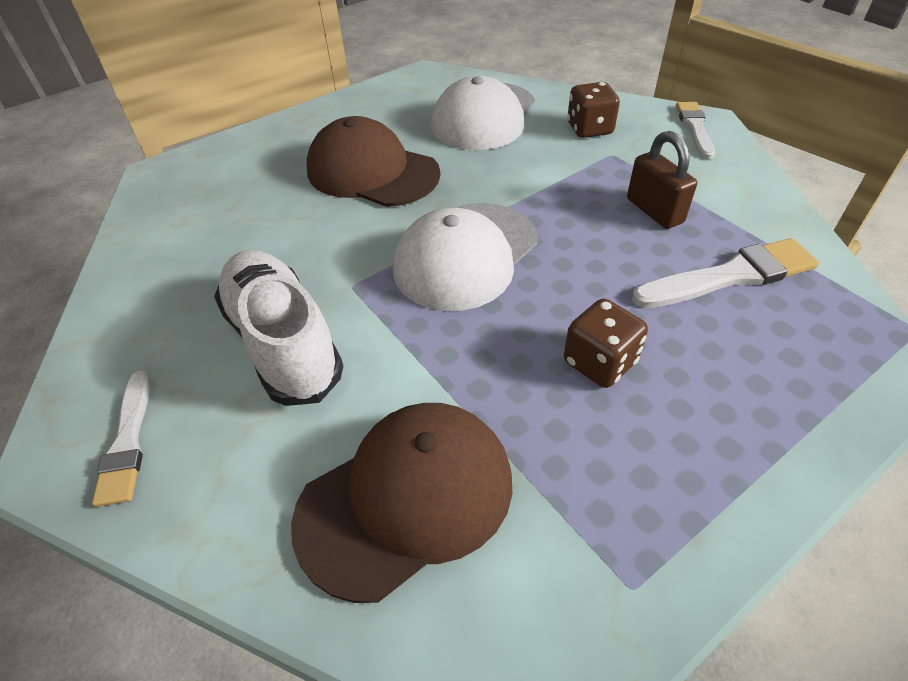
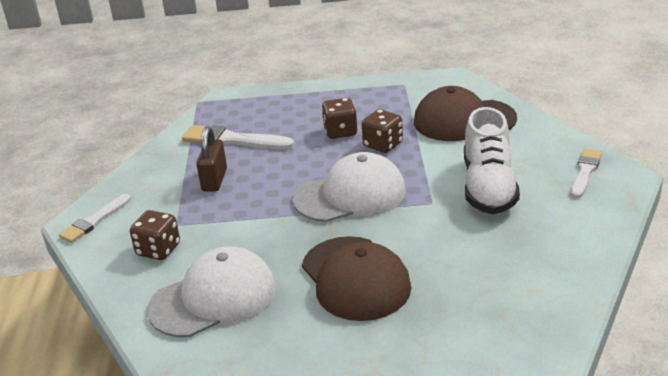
camera: 145 degrees left, 15 degrees down
none -> brown dice [362,109,403,153]

